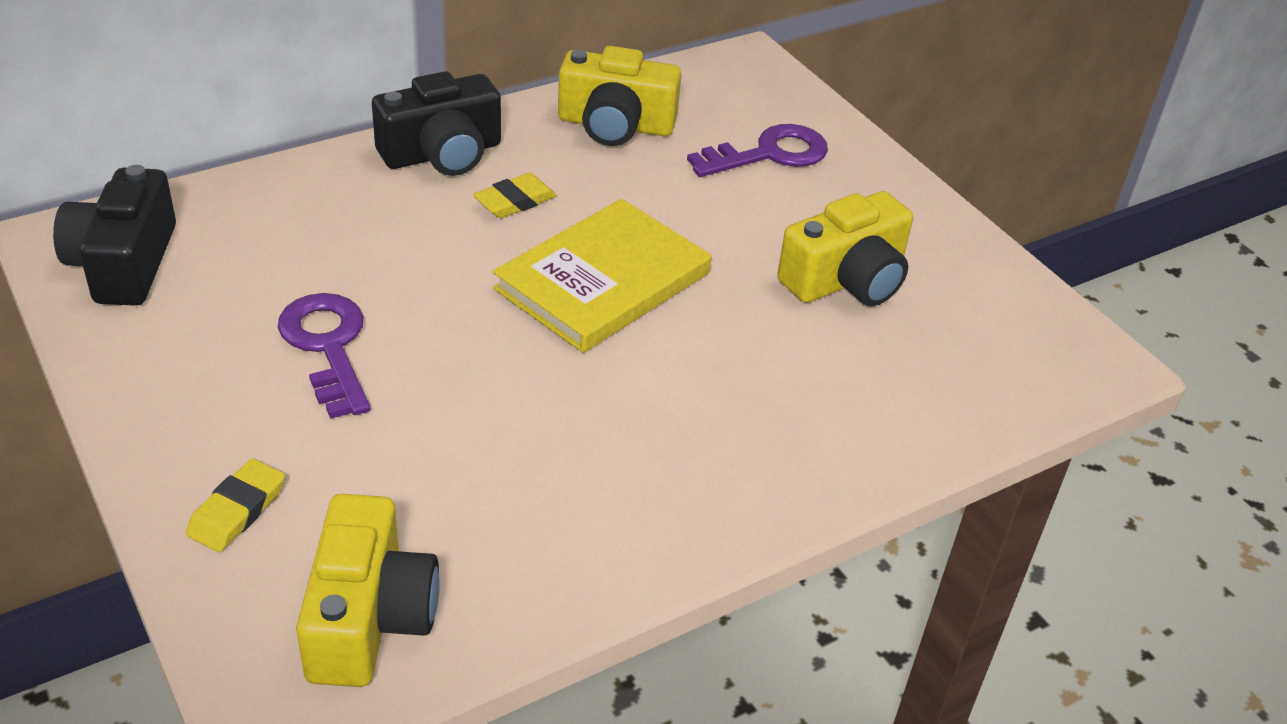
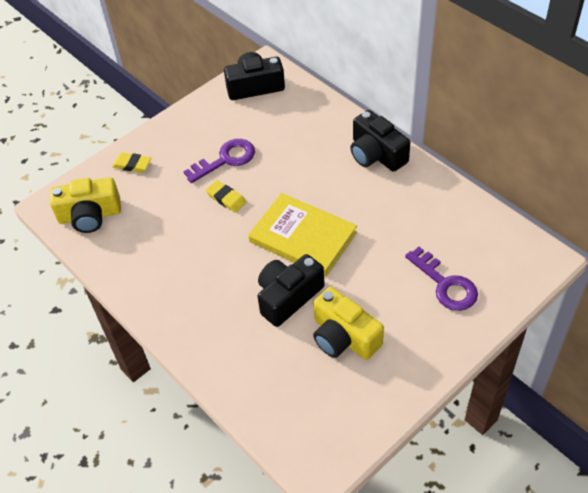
camera: 85 degrees right, 10 degrees up
yellow eraser [473,173,557,218] -> yellow eraser moved to [206,180,246,213]
yellow camera [558,46,682,146] -> none
none -> black camera [258,254,325,327]

